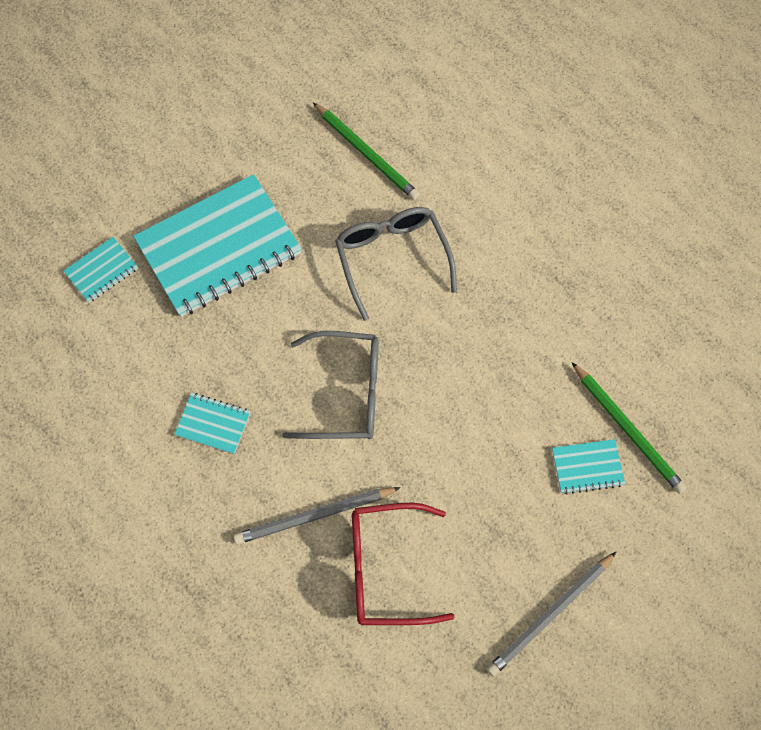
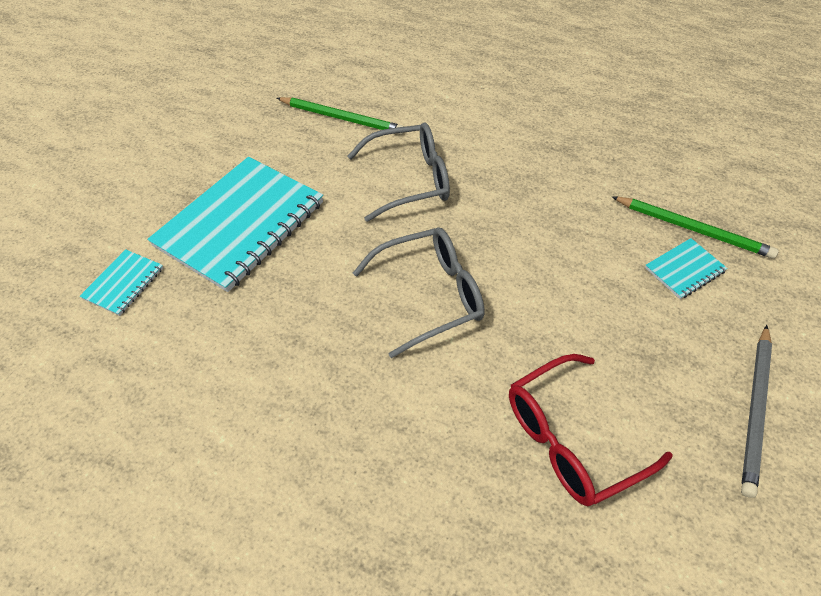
camera: 25 degrees left, 15 degrees down
turquoise notebook [174,393,250,454] -> none
grey pencil [233,487,401,544] -> none
grey glasses [335,207,457,321] -> grey glasses turned 120 degrees clockwise [347,123,450,222]

